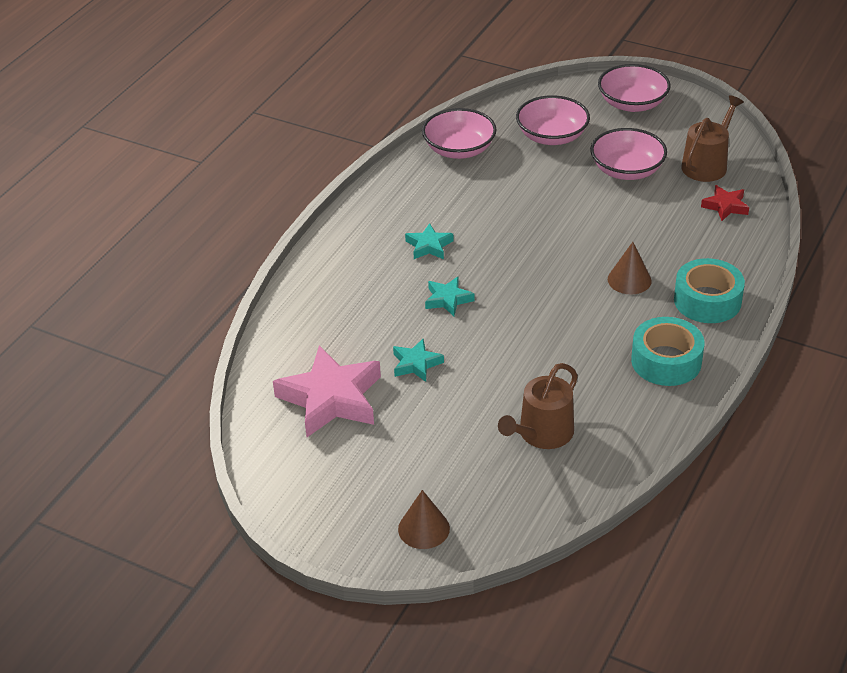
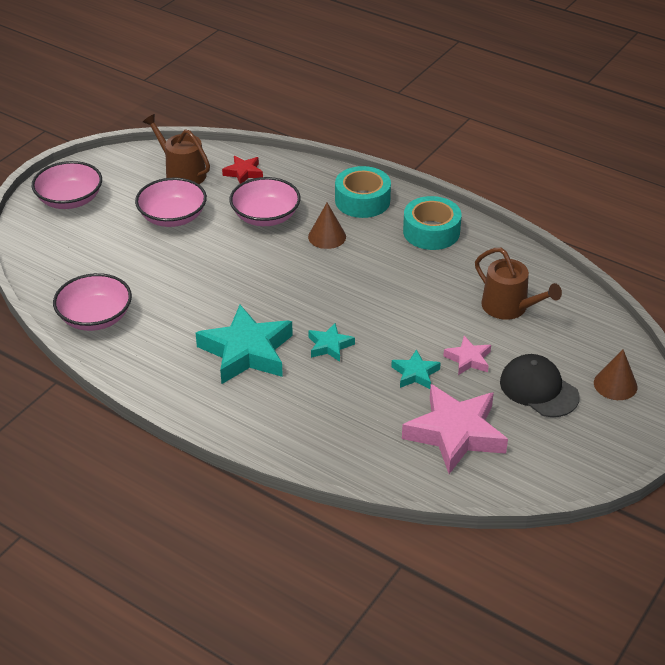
camera: 85 degrees left, 0 degrees up
turquoise star [405,223,453,259] -> turquoise star [196,305,293,384], size x2.03
pink bowl [516,95,590,145] -> pink bowl moved to [229,177,301,226]
none -> pink star [443,336,491,375]
none -> black cap [500,354,579,417]

